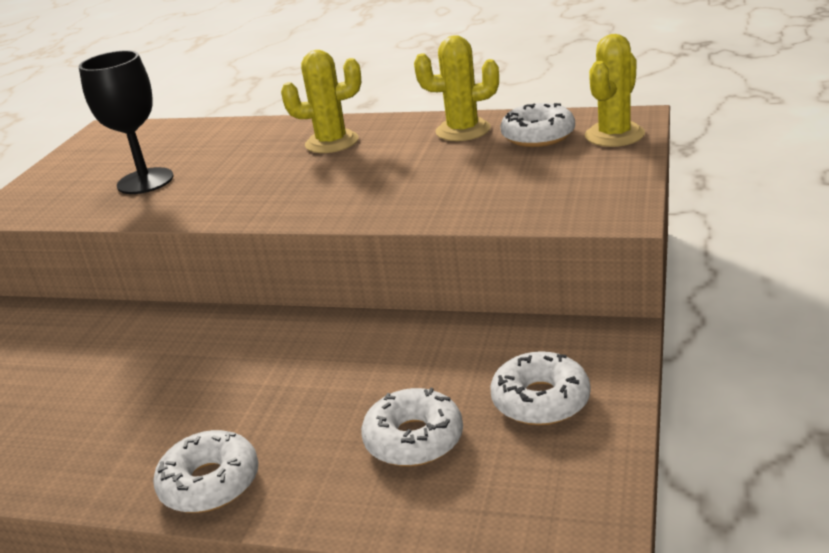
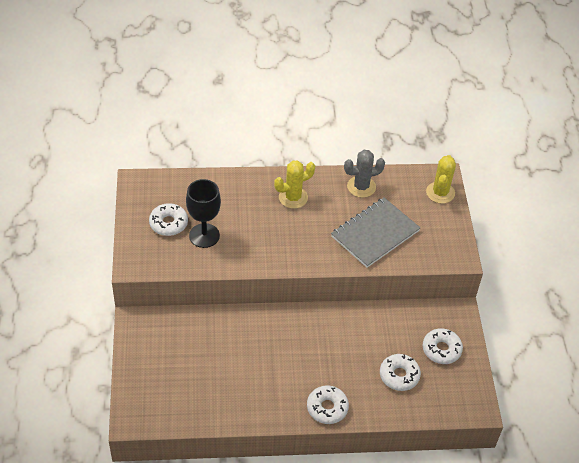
camera: 25 degrees left, 20 degrees up
yellow cactus [414,35,499,141] -> grey cactus [344,150,385,198]
white donut [500,103,575,147] -> white donut moved to [149,203,188,236]
none -> grey notebook [331,198,420,268]

